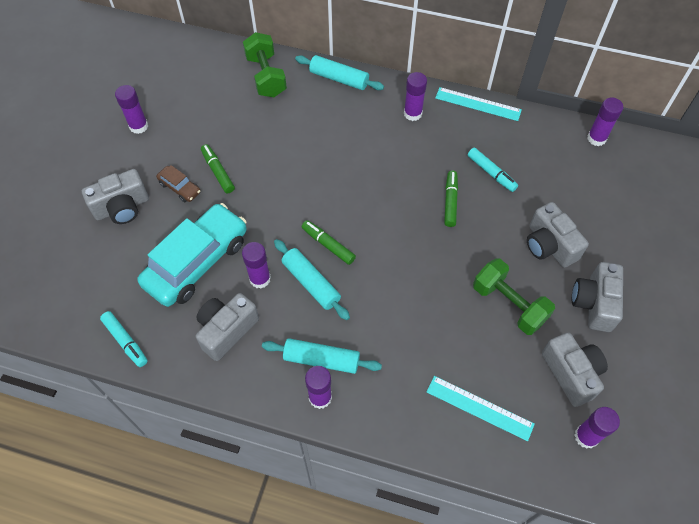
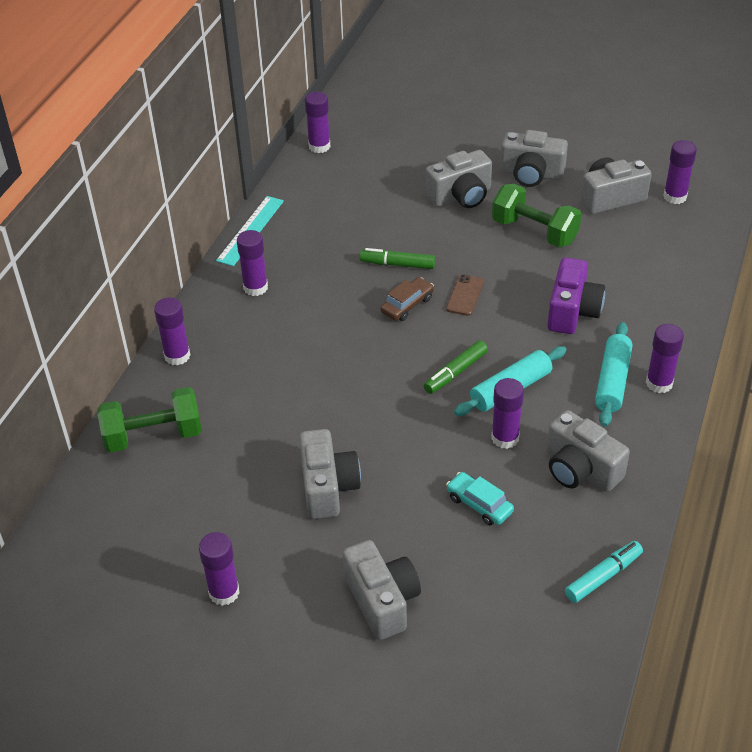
camera: 85 degrees left, 15 degrees down
turquoise car [137,203,247,307] -> turquoise car [446,472,514,526], size x0.44
brown car [156,165,201,202] -> brown car moved to [380,277,434,321]
green marker [201,144,235,193] -> grey camera [299,429,361,519]
turquoise rolling pin [295,55,384,90] -> purple glue stick [154,298,190,366]
turquoise ruler [427,376,535,441] -> none
turquoise marker [468,148,518,192] -> none
green dumbbell [473,258,555,335] -> green dumbbell turned 75 degrees clockwise [492,184,582,247]
none -> brown phone [446,274,484,316]
none -> purple camera [547,258,605,334]

